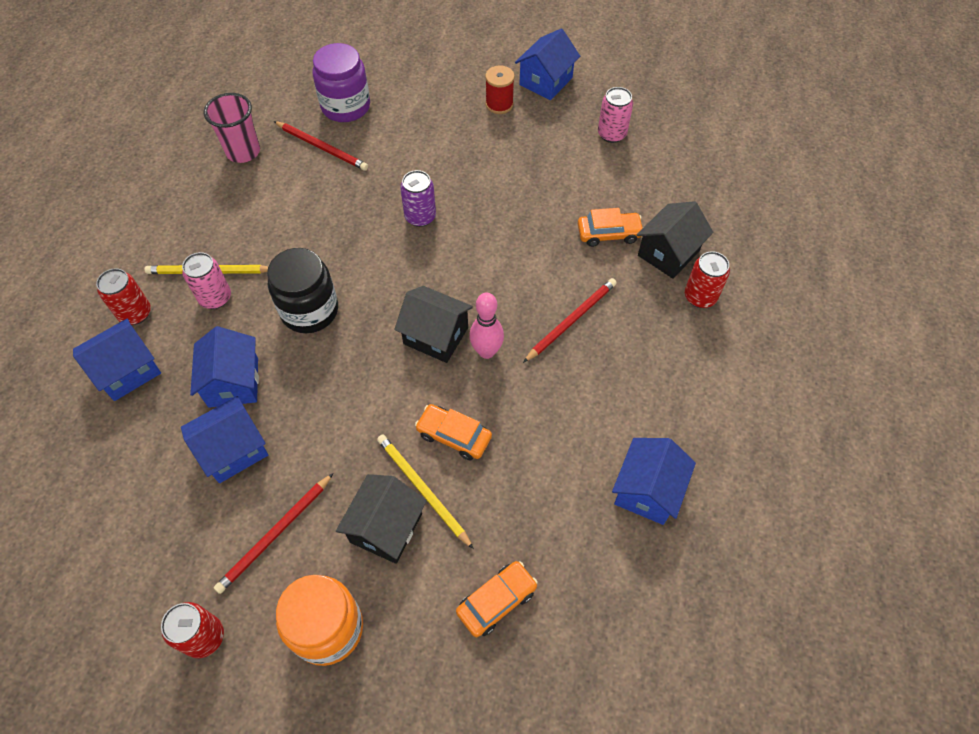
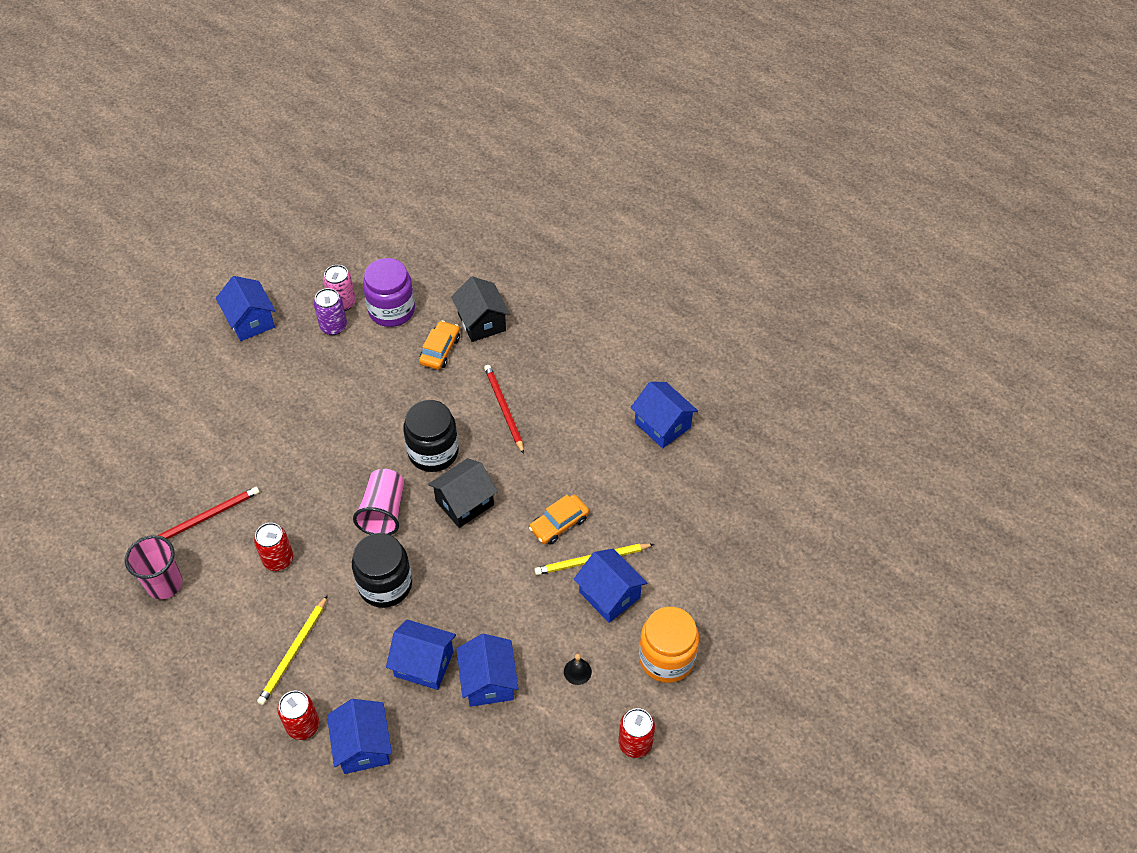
camera: 65 degrees left, 5 degrees down
pink can [182,252,231,309] -> none
red pencil [214,473,333,594] -> black bell [564,654,592,685]
purple jar [312,43,370,122] -> purple jar moved to [363,258,415,327]
black house [336,474,427,564] -> blue house [574,549,647,623]
purple can [400,170,436,227] -> purple can moved to [314,288,347,335]
orange car [456,561,538,637] -> none
pink bowling pin [469,292,504,359] -> none
red spool [485,65,514,114] -> none
red can [685,251,730,308] -> red can moved to [254,523,293,571]
none -> pink cup [353,469,404,535]
none -> black jar [403,400,459,472]

